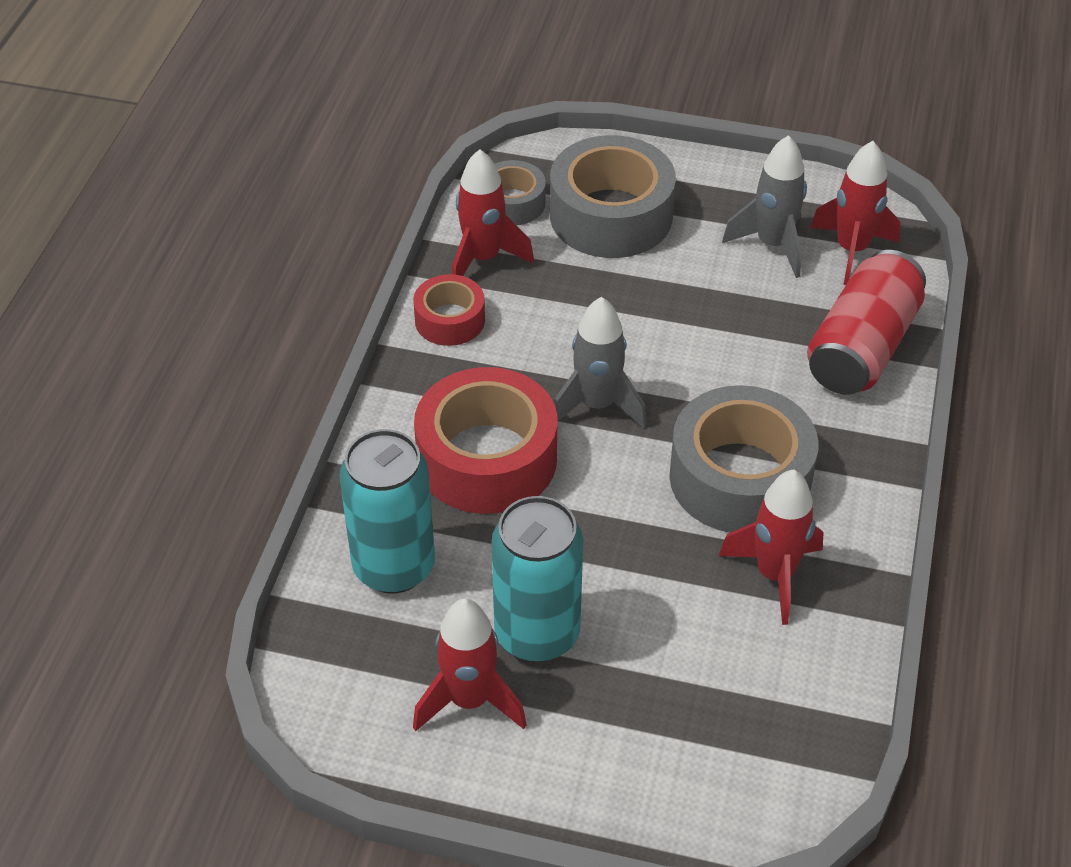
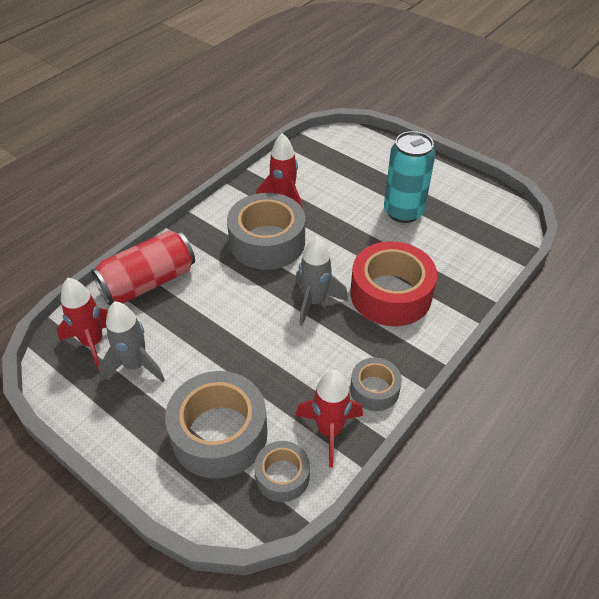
camera: 155 degrees left, 0 degrees up
turquoise can [340,429,435,594] -> none
red tape [413,274,485,346] -> grey tape [350,358,402,411]
red rocket [413,598,527,731] -> none

